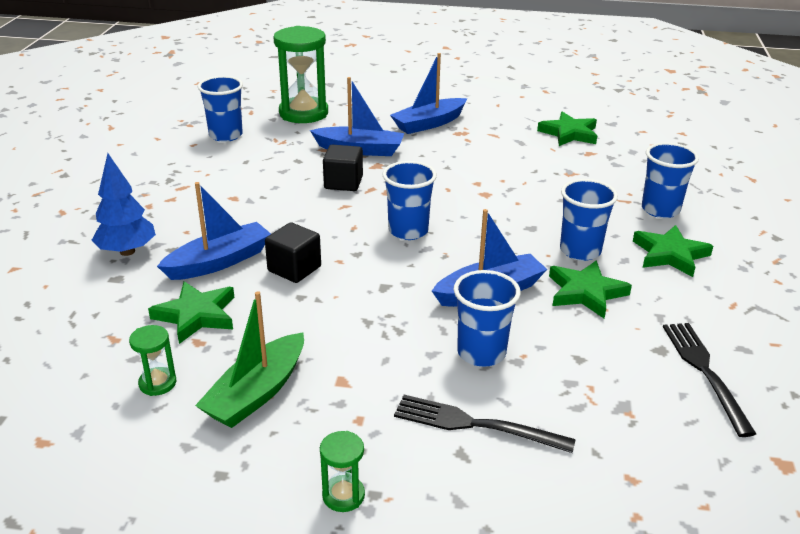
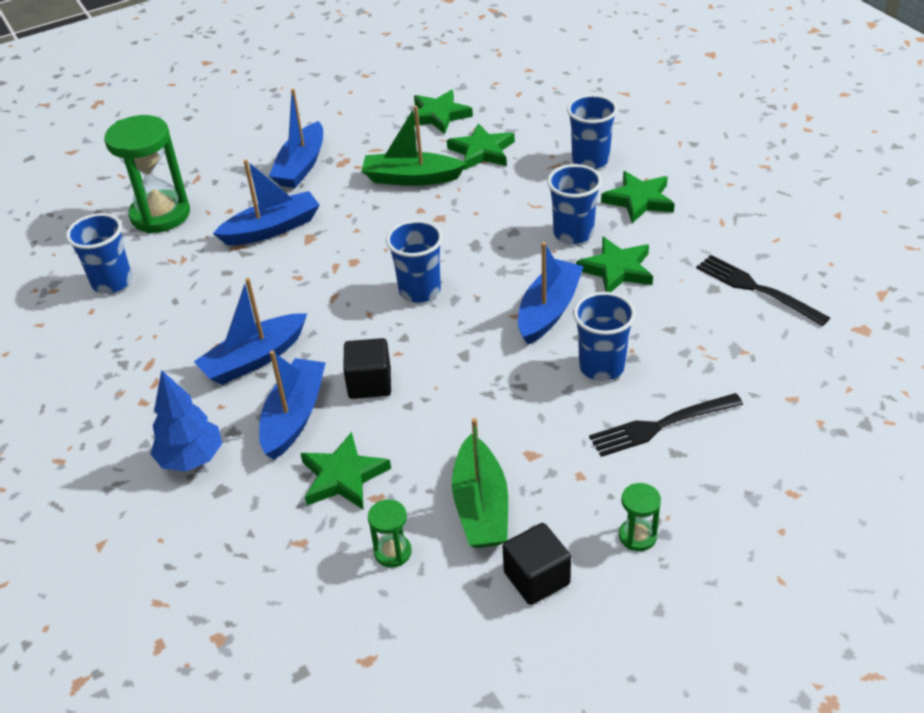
camera: 35 degrees left, 10 degrees up
black cube [323,145,363,191] -> black cube moved to [503,523,571,605]
none -> blue boat [194,278,307,385]
none -> green boat [362,106,466,186]
none -> green star [447,123,515,170]

